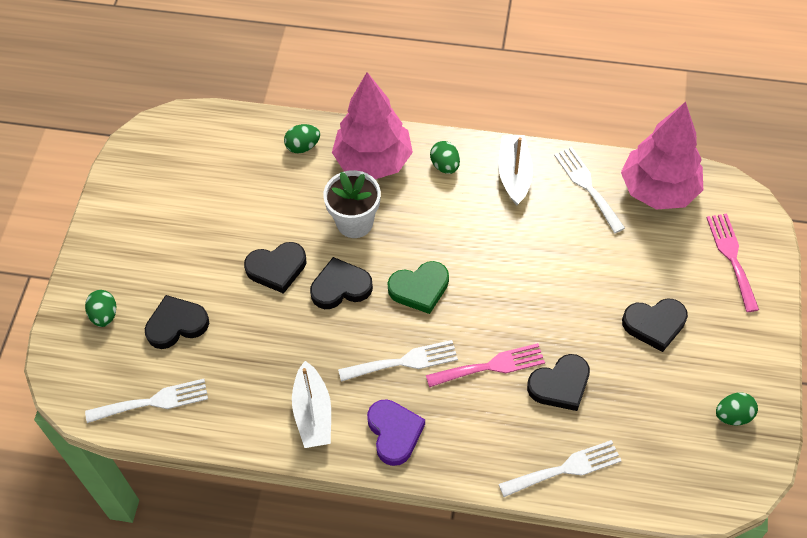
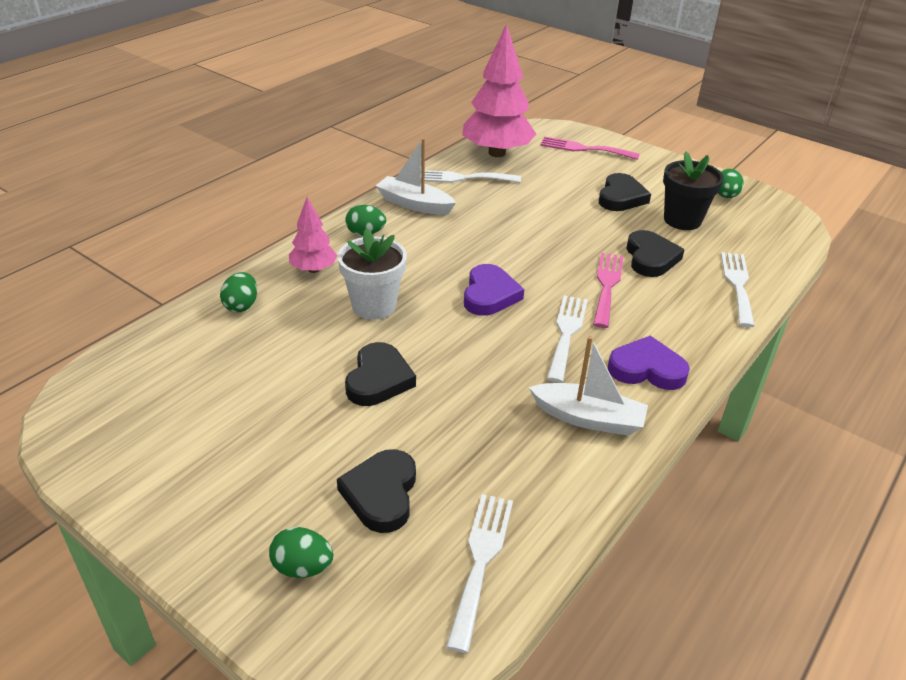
camera: 65 degrees left, 20 degrees down
black heart [310,257,373,309] -> none
pink tree [332,72,413,179] -> pink tree [289,197,337,273], size x0.52
green heart [387,261,449,314] -> purple heart [464,264,524,316]
none -> black flower pot [663,152,724,230]

